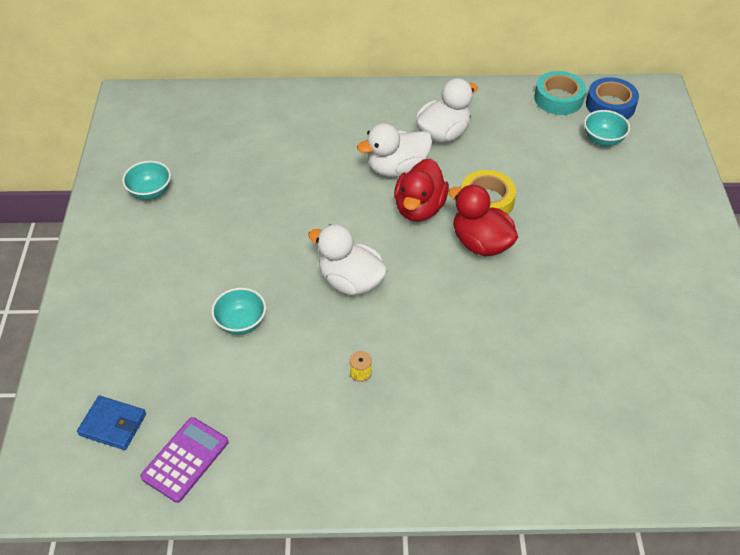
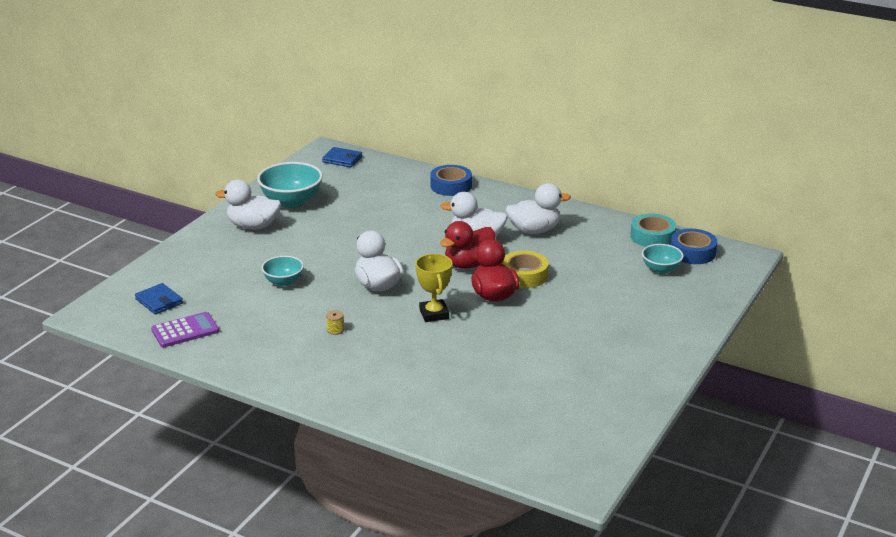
camera: 30 degrees right, 20 degrees down
turquoise bowl [122,161,171,200] -> turquoise bowl [257,162,323,208], size x1.72
none -> white duck [215,180,281,229]
none -> blue wallet [322,147,362,167]
none -> yellow trophy [415,254,452,322]
none -> blue tape [430,165,472,196]

